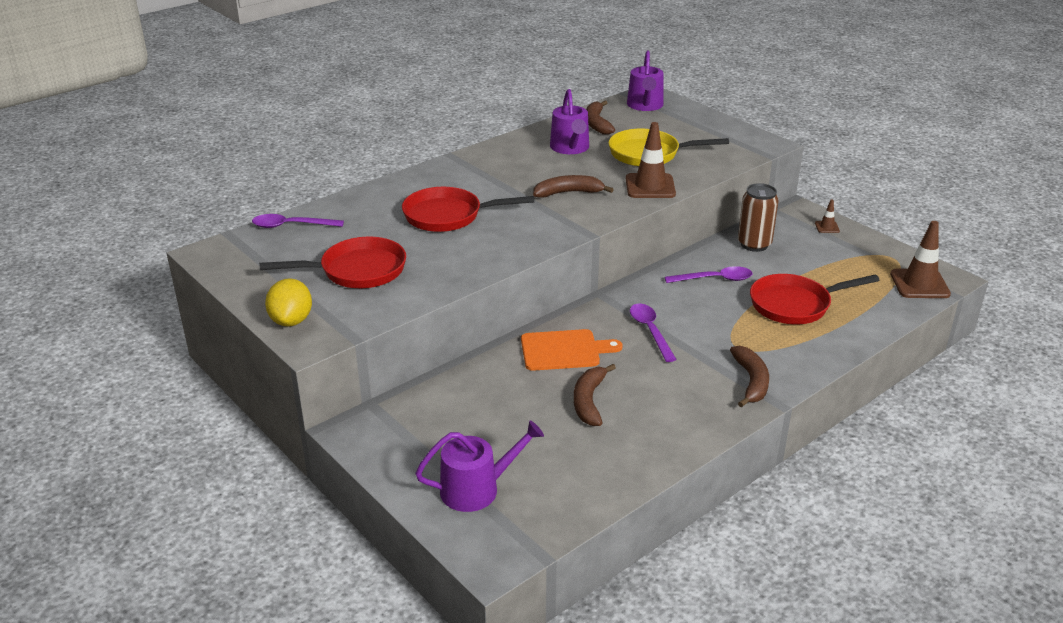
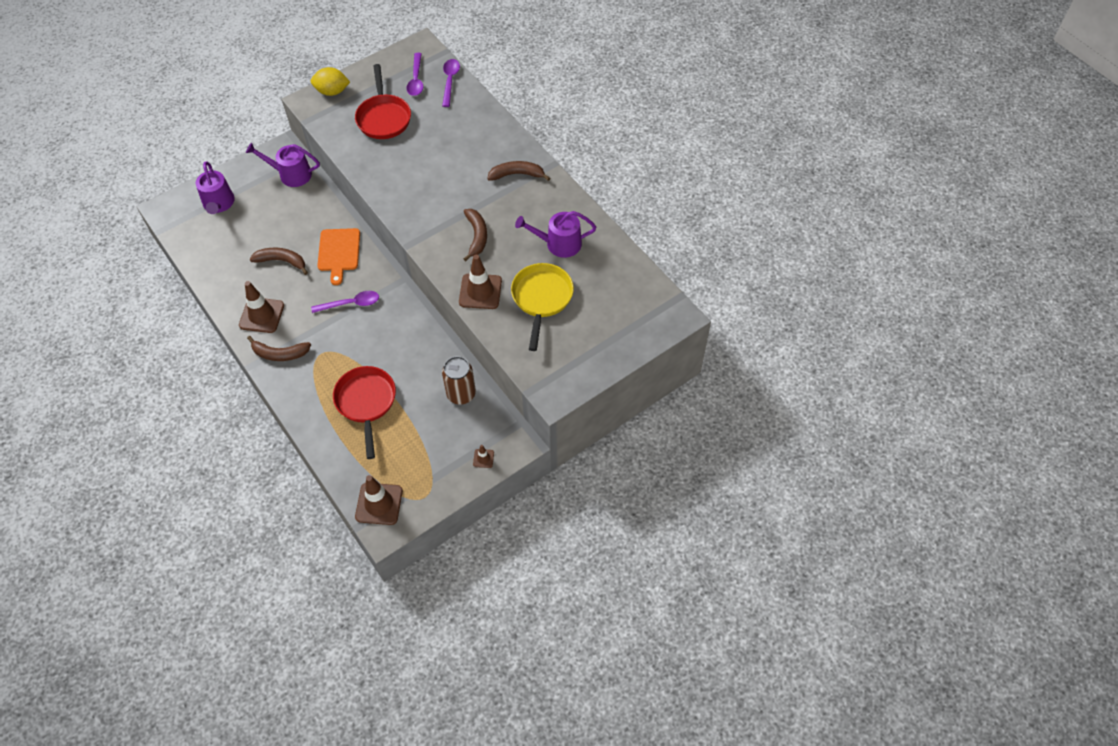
camera: 95 degrees right, 25 degrees up
red pan [402,187,534,232] -> none
brown banana [586,100,615,135] -> brown banana moved to [487,161,550,181]
purple watering can [627,51,663,111] -> purple watering can moved to [246,143,320,187]
purple spoon [665,266,752,283] -> purple spoon moved to [406,53,423,96]
none -> brown traffic cone [239,281,284,333]

